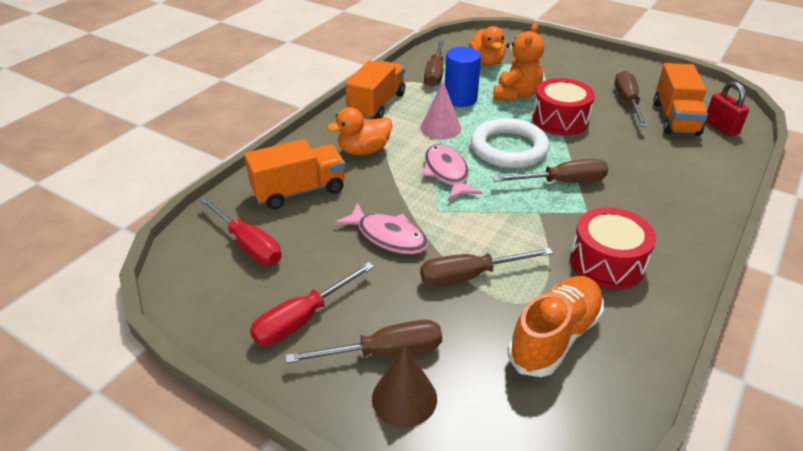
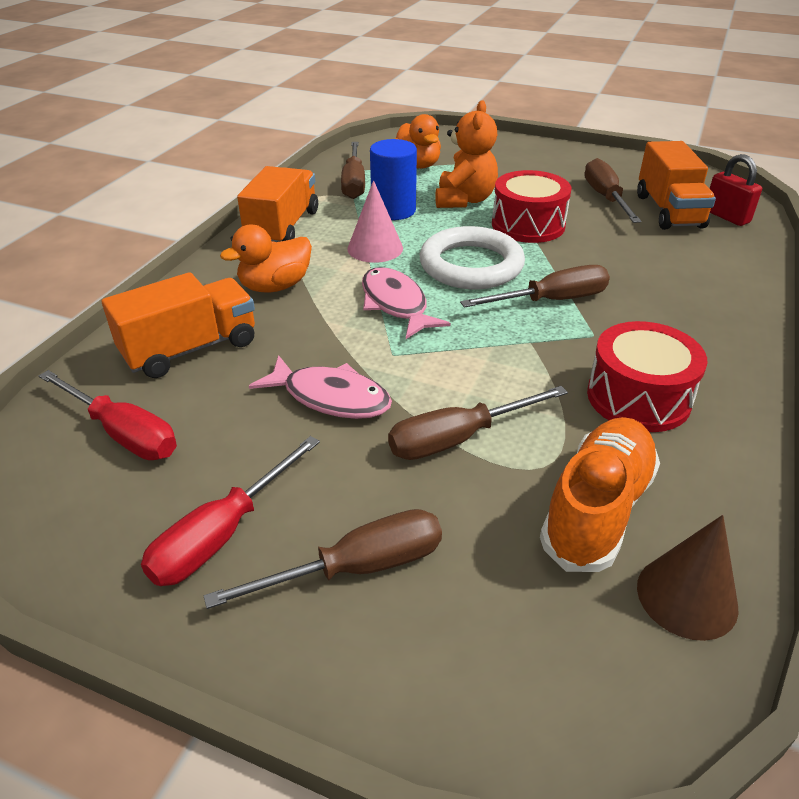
camera: 10 degrees left, 0 degrees up
brown cone [372,345,437,427] -> brown cone moved to [637,515,739,641]

